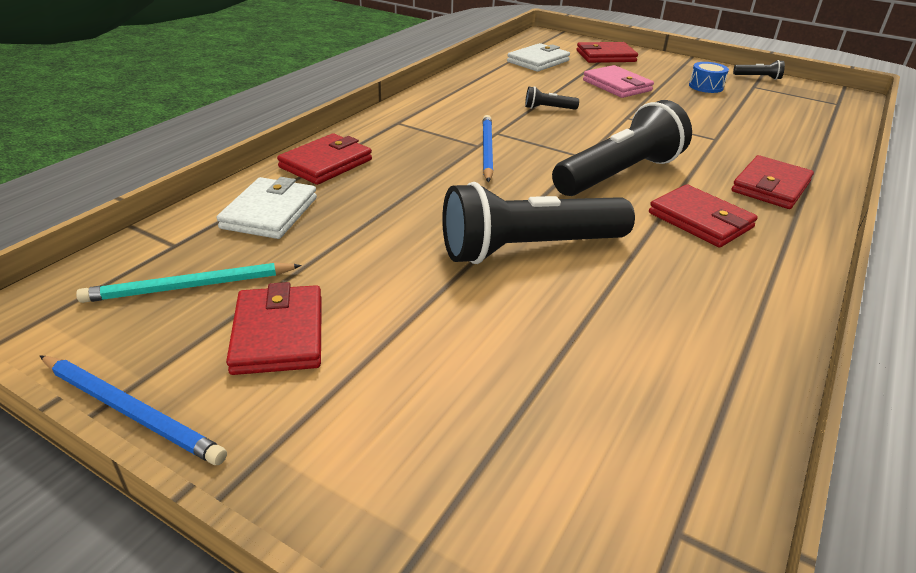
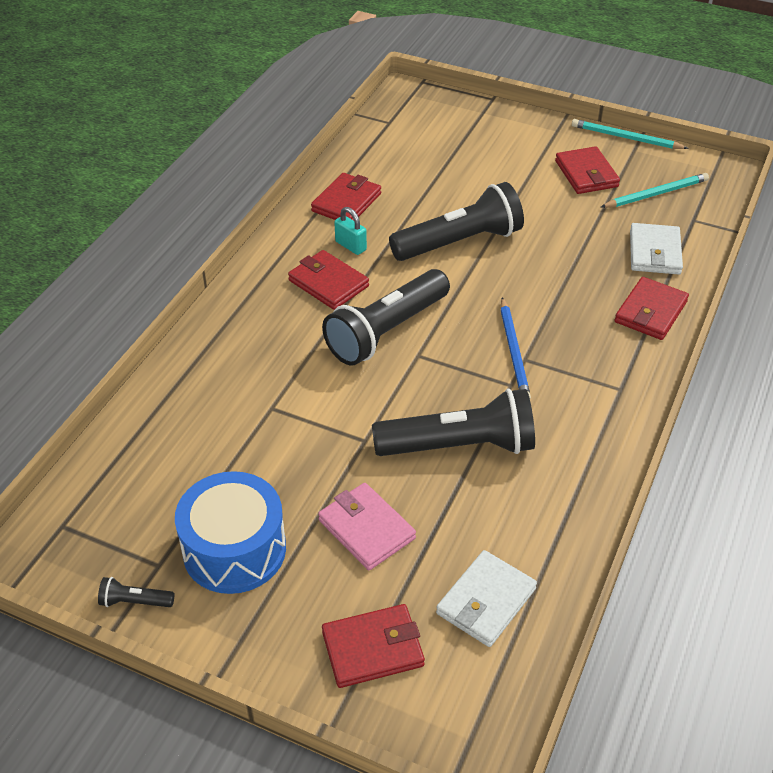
camera: 175 degrees right, 10 degrees up
blue pencil [40,355,227,465] -> turquoise pencil [572,119,689,149]
black flashlight [525,86,579,110] -> black flashlight [372,389,535,456], size x2.45
blue drum [689,62,729,93] -> blue drum [175,471,286,594], size x2.09
red wallet [732,155,814,209] -> red wallet moved to [311,173,381,221]
none -> turquoise padlock [334,207,367,255]

